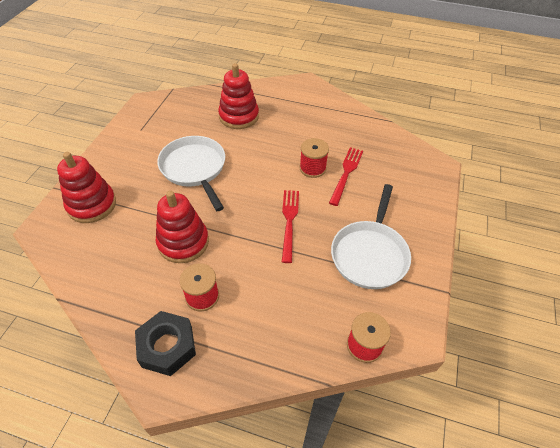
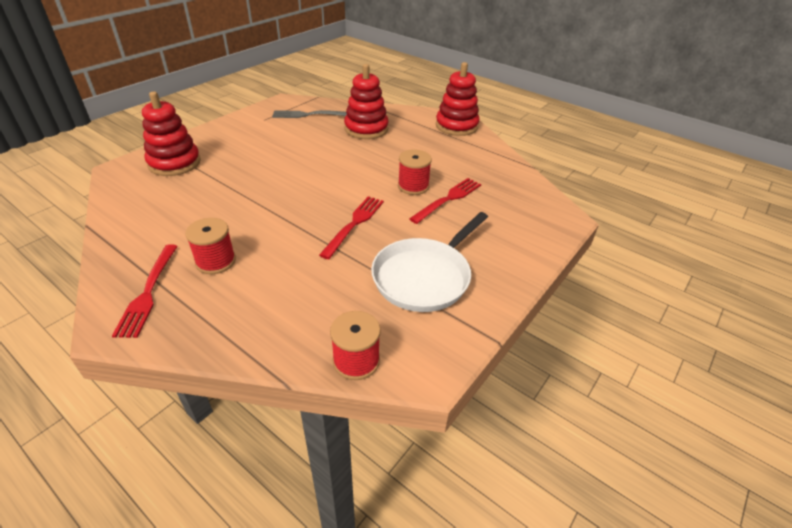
camera: 20 degrees right, 10 degrees down
black nut [135,311,196,376] -> red fork [112,244,178,338]
red stacking toy [156,191,209,263] -> red stacking toy moved to [436,62,480,136]
white pan [157,136,225,211] -> none
none -> grey fork [272,110,347,118]

